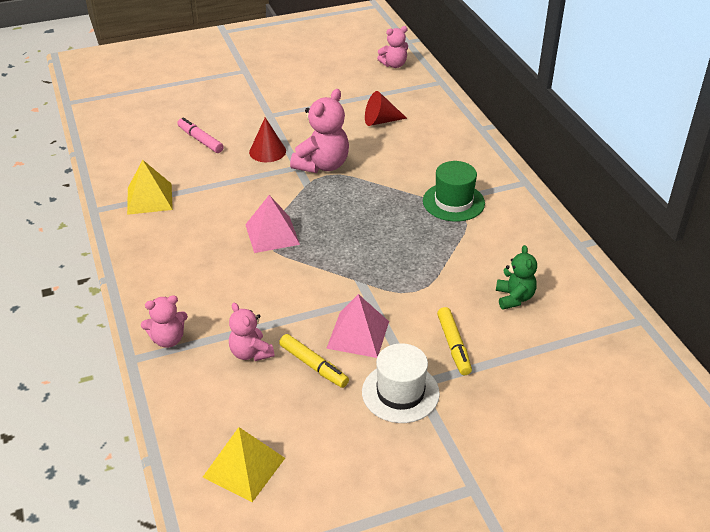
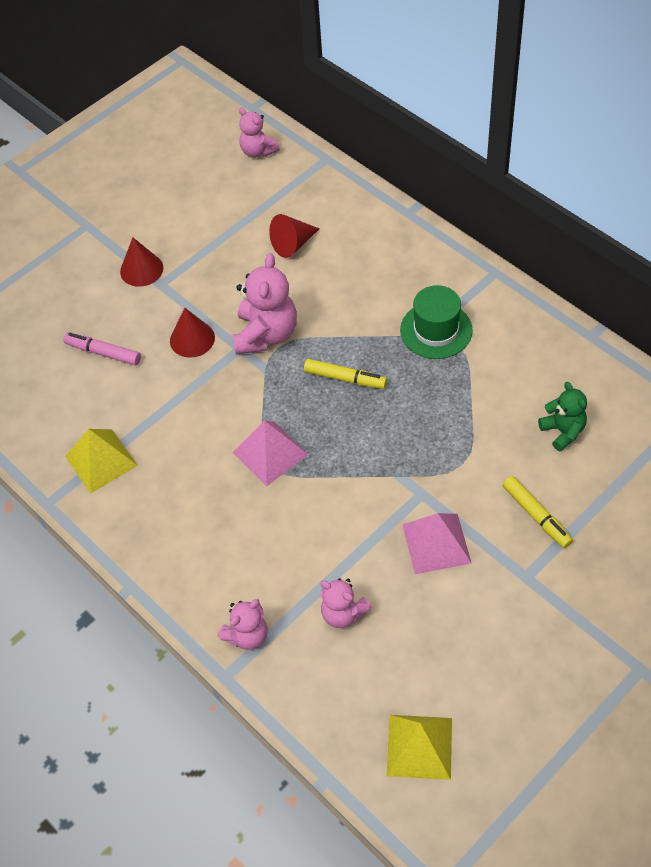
camera: 20 degrees left, 15 degrees up
yellow marker [279,334,349,388] -> yellow marker moved to [304,359,387,389]
white hat [362,343,440,423] -> none
pink teddy bear [377,26,408,68] -> pink teddy bear turned 90 degrees clockwise [239,108,280,158]
none -> red cone [120,238,163,287]

